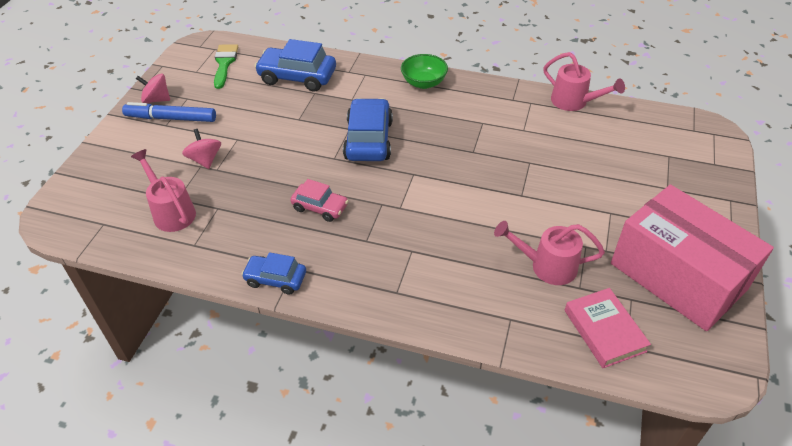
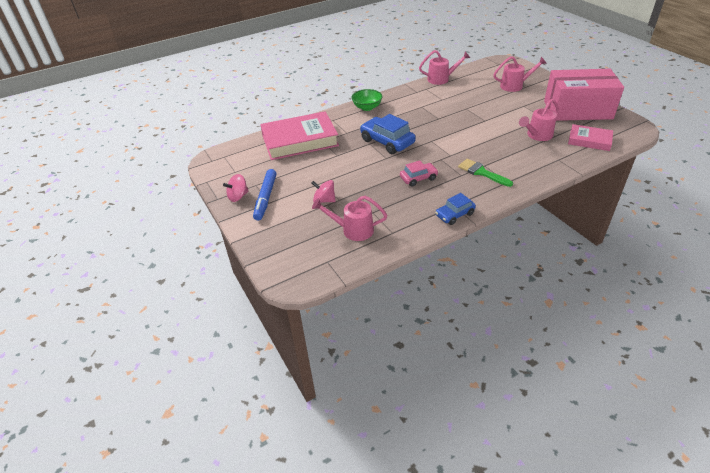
camera: 45 degrees left, 5 degrees down
blue marker [122,102,216,122] -> blue marker turned 45 degrees counterclockwise [253,169,277,221]
green brush [214,44,238,89] -> green brush moved to [458,159,513,187]
blue car [254,39,336,92] -> pink book [260,111,339,160]
none -> pink watering can [493,56,547,92]

